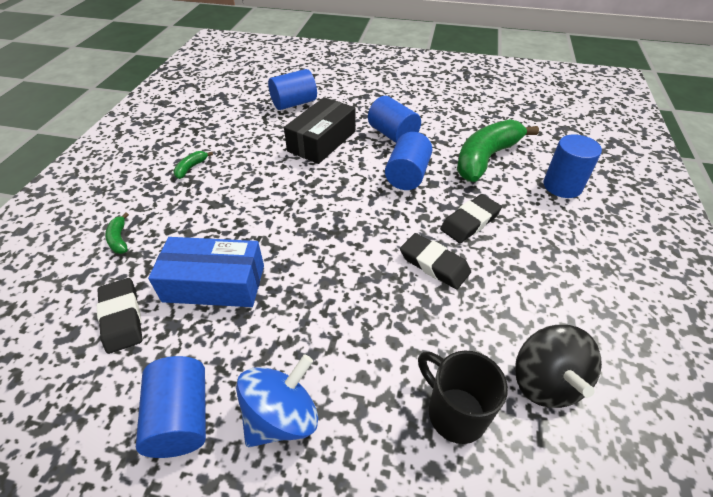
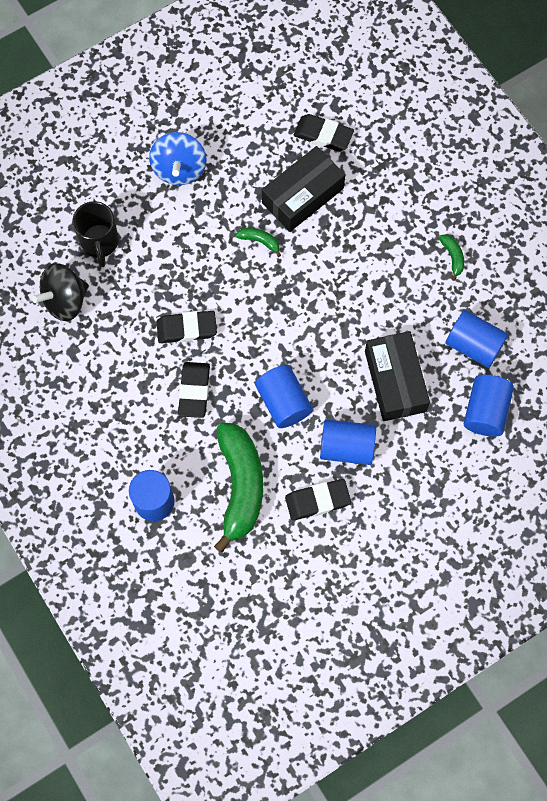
camera: 135 degrees right, 25 degrees up
green banana [105,212,129,254] -> green banana moved to [236,228,281,257]
blue cylinder [136,356,206,458] -> blue cylinder moved to [445,310,509,368]
blue box [148,237,264,307] -> black box [262,146,345,232]
black mug [418,351,508,444] -> black mug turned 75 degrees clockwise [72,201,118,267]
black spinning top [515,325,602,408] -> black spinning top turned 75 degrees counterclockwise [32,263,89,321]
none -> black eraser [285,479,351,521]

